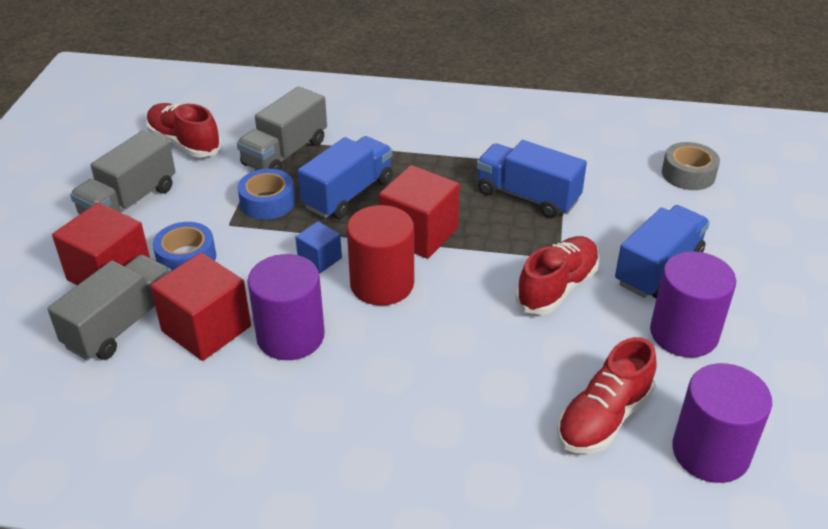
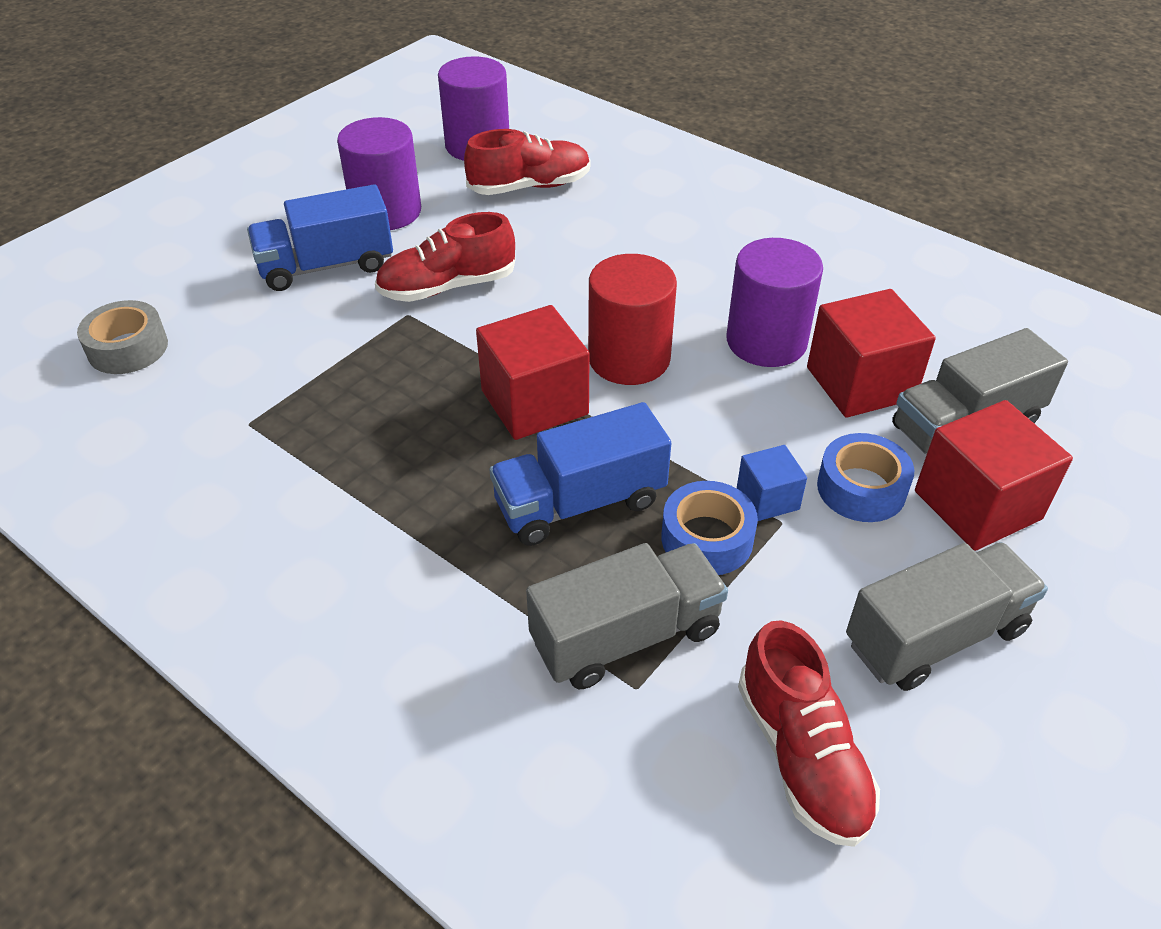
camera: 150 degrees left, 5 degrees up
blue cube [295,221,342,273] -> blue cube moved to [737,445,807,521]
blue truck [476,140,587,218] -> none

